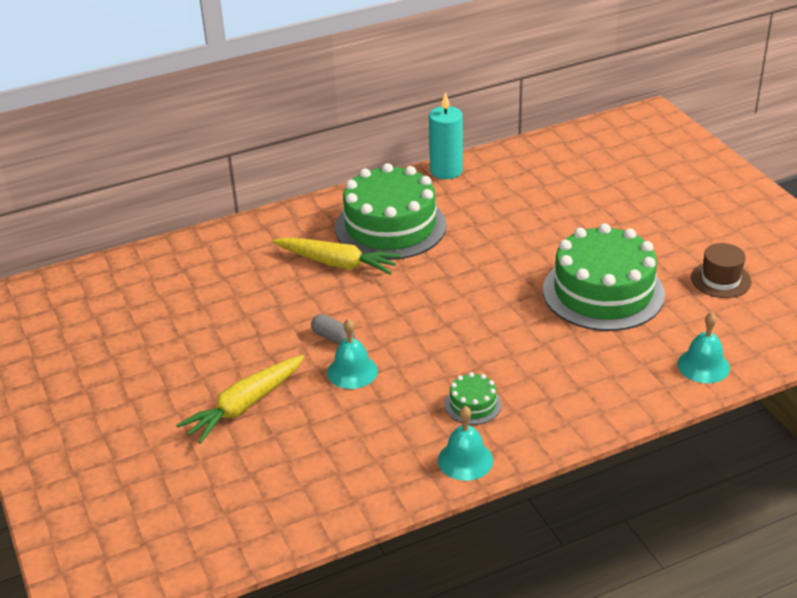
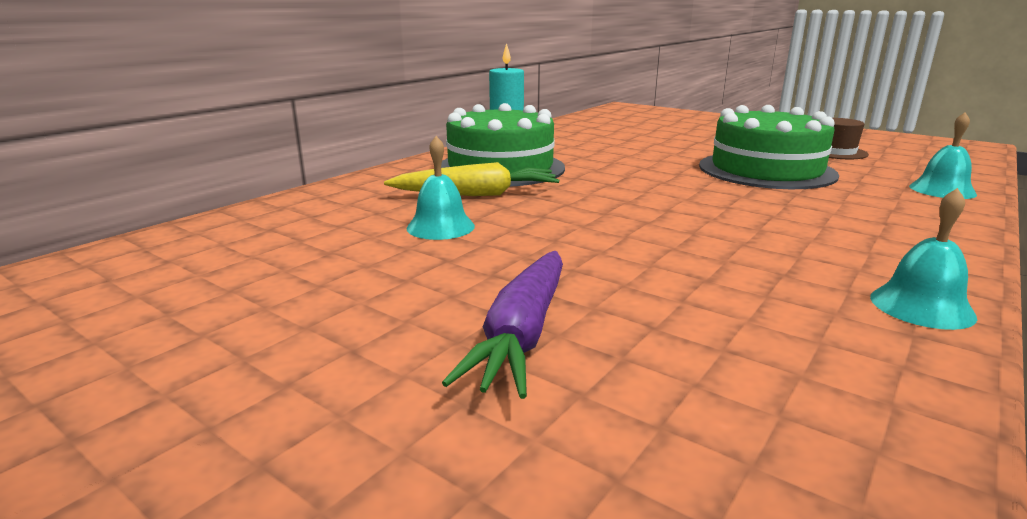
camera: 30 degrees left, 15 degrees down
yellow carrot [176,355,304,444] -> purple carrot [442,251,563,399]
grey capsule [311,314,355,345] -> none
turquoise bell [327,319,378,389] -> turquoise bell moved to [407,136,475,240]
green cake [445,372,502,425] -> none

